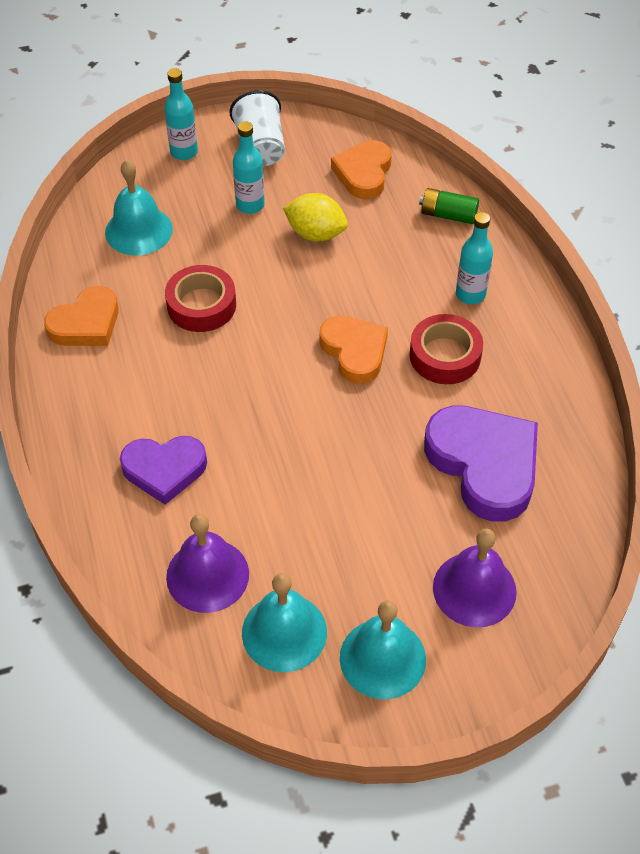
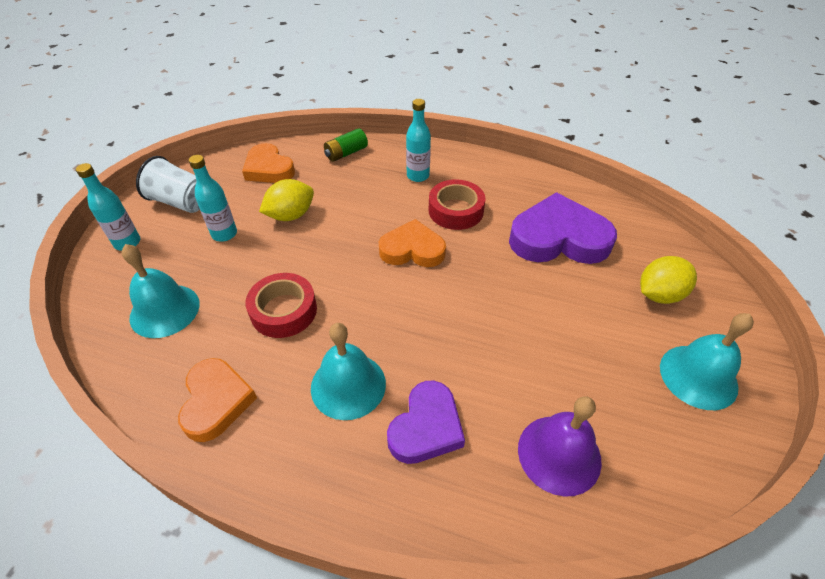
camera: 55 degrees left, 5 degrees down
turquoise bell [242,573,327,672] -> turquoise bell moved to [311,323,386,420]
purple bell [433,528,517,627] -> yellow lemon [640,256,697,304]

